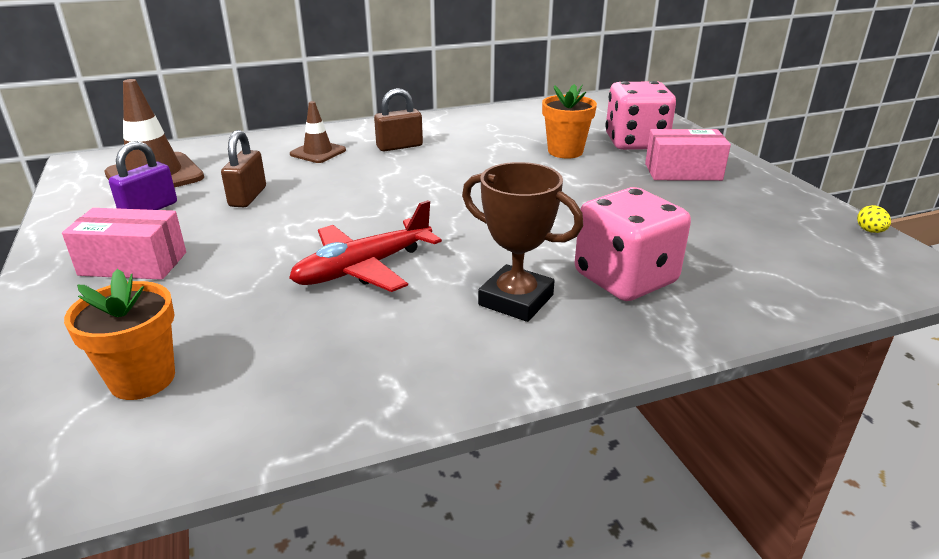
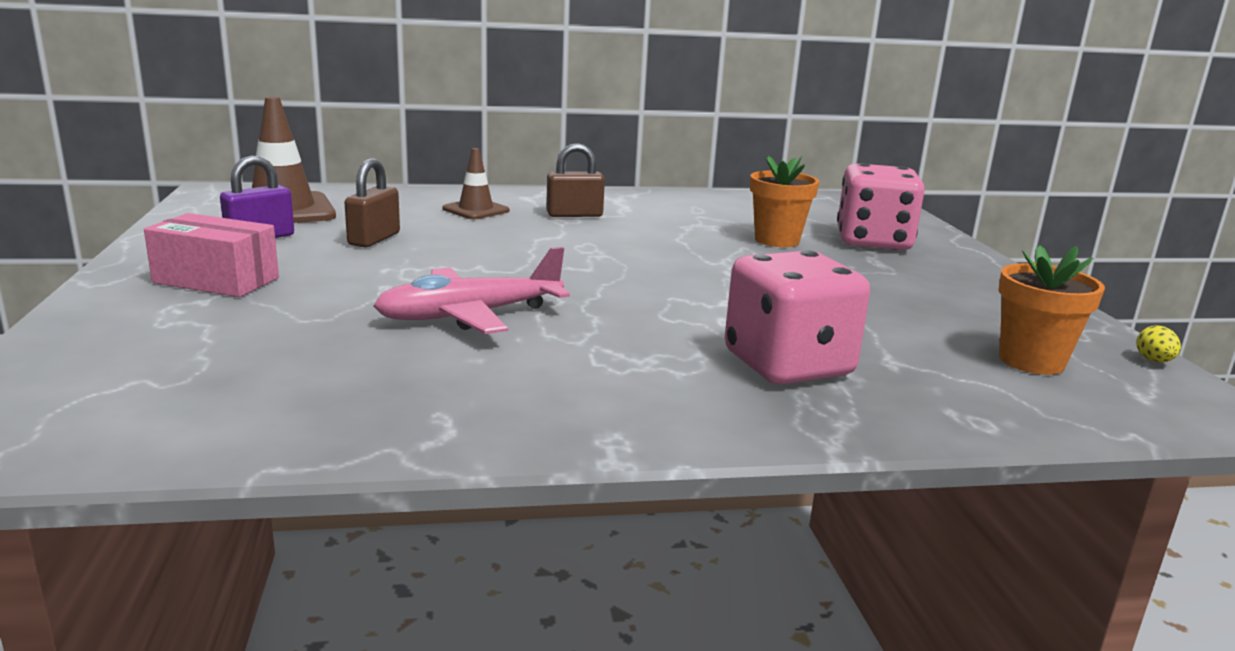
camera: 10 degrees right, 10 degrees down
orange flower pot [64,269,175,400] -> orange flower pot moved to [998,246,1105,375]
red plane [289,200,442,292] -> pink plane [373,247,570,334]
brown trophy [462,162,583,322] -> none
pink box [645,129,731,181] -> none

